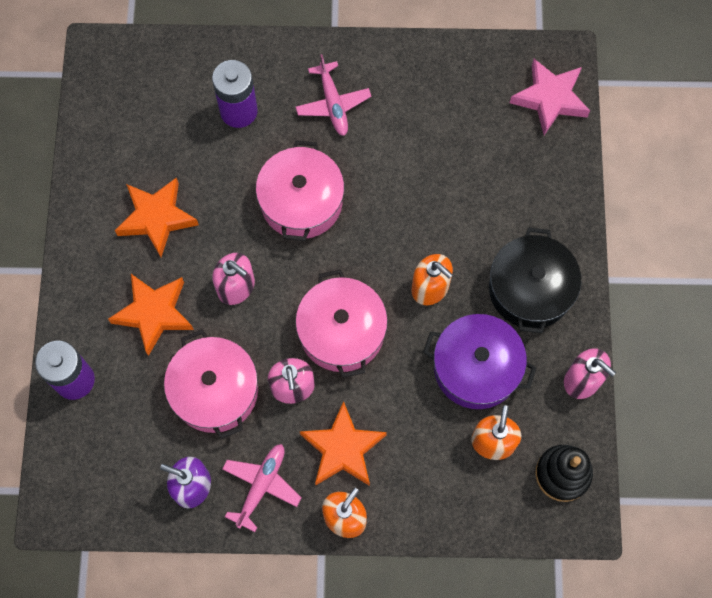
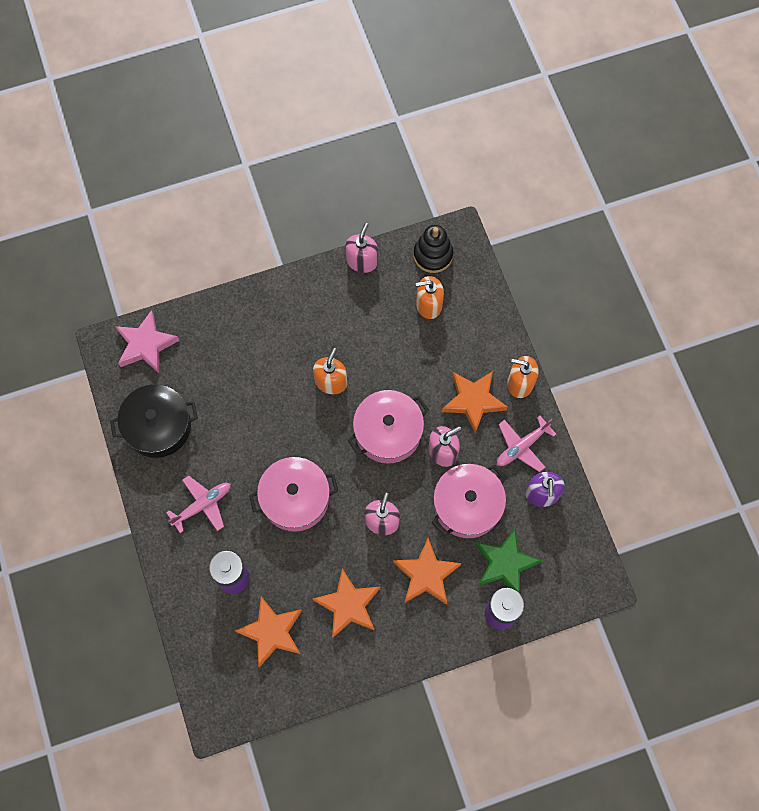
camera: 110 degrees left, 0 degrees up
pink plane [222,444,302,532] -> pink plane turned 45 degrees counterclockwise [497,416,556,472]
purple pot [423,314,537,409] -> none
black pot [489,228,581,333] -> black pot moved to [110,384,198,458]
none -> orange star [235,597,302,667]
none -> green star [475,529,542,593]

